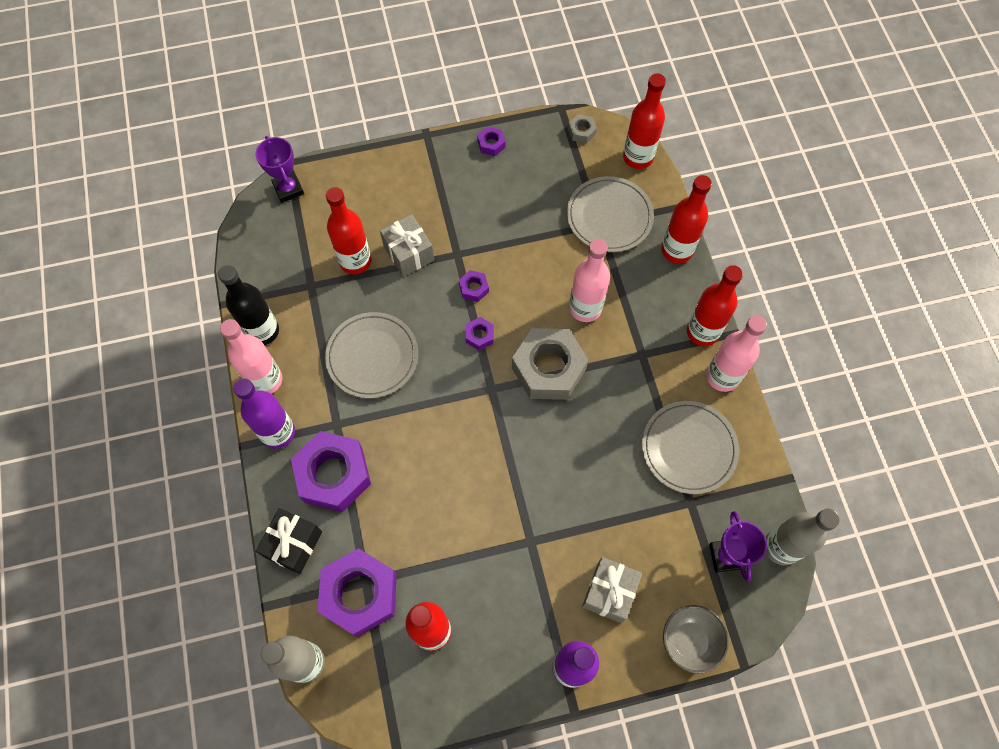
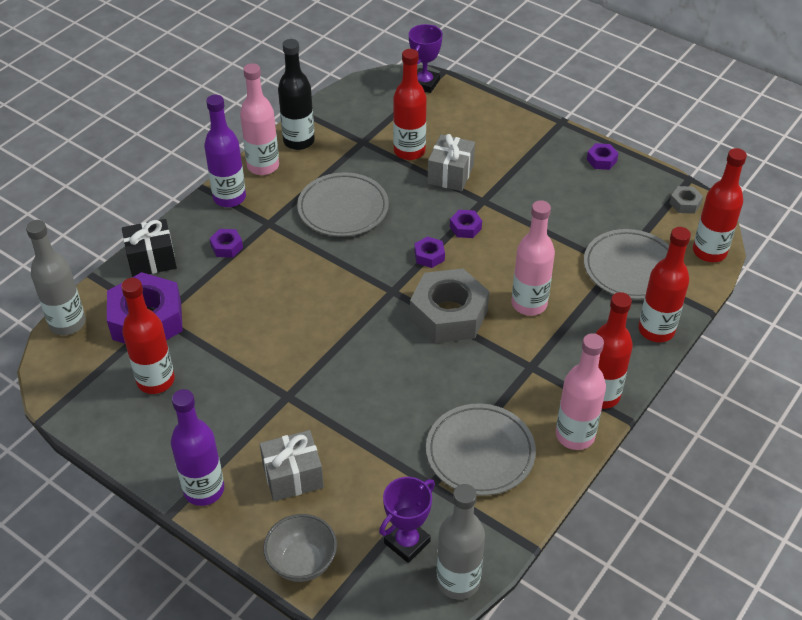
camera: 50 degrees right, 20 degrees down
purple nut [291,431,371,512] -> purple nut [210,229,243,258], size x0.43

